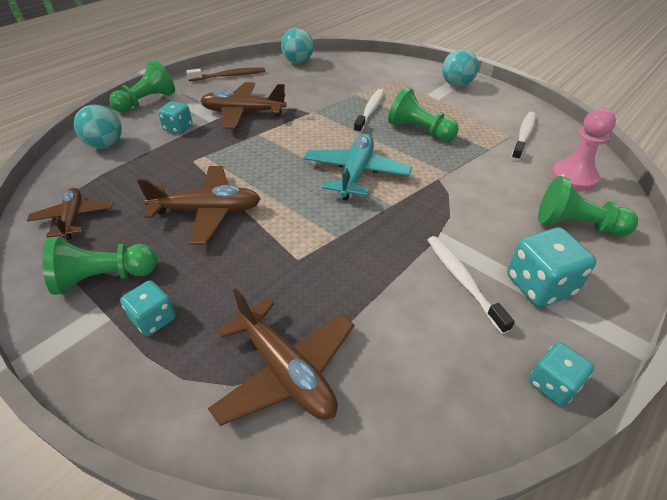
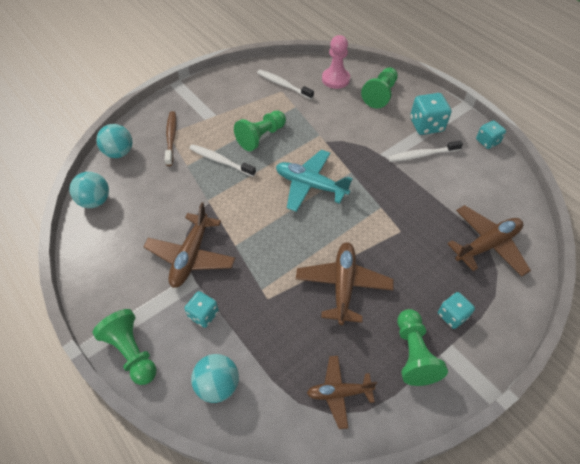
camera: 80 degrees left, 10 degrees up
brown toothbrush [186,67,265,81] -> brown toothbrush moved to [165,111,176,166]
turquoise ball [442,49,479,87] -> turquoise ball moved to [96,124,132,158]

